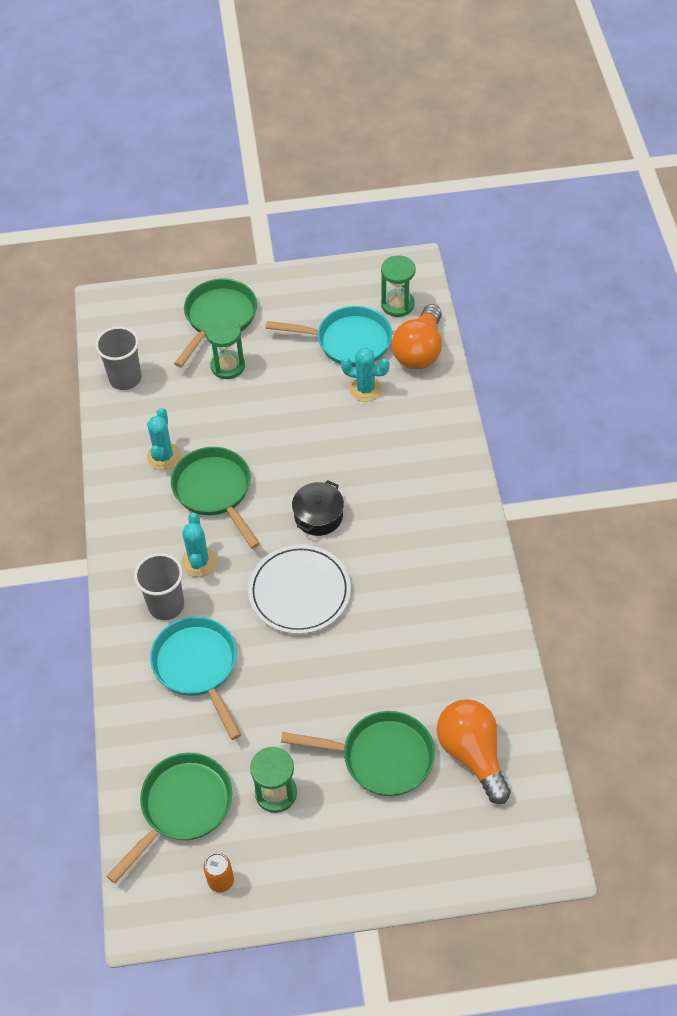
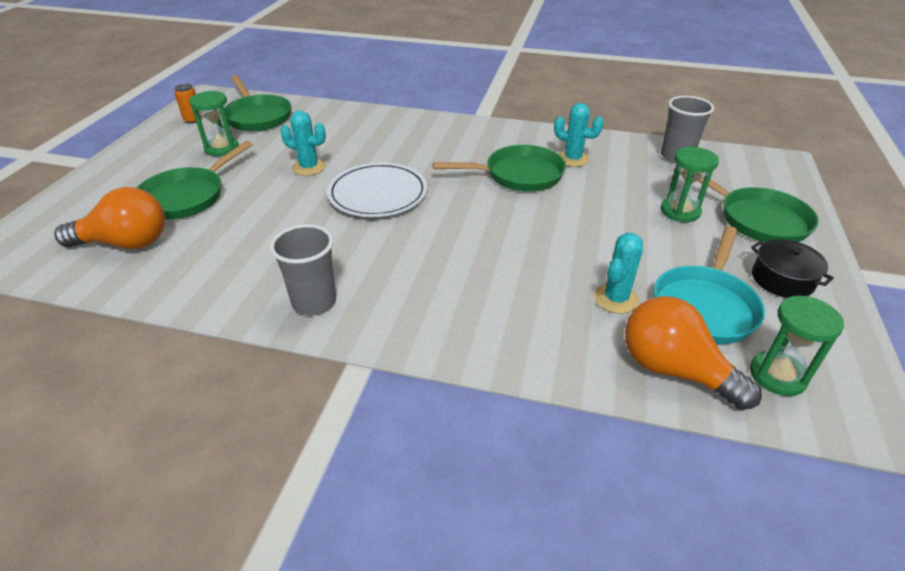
camera: 110 degrees right, 15 degrees down
grey cup [134,553,184,620] -> grey cup moved to [270,224,336,315]
turquoise pan [150,617,241,740] -> none
turquoise cactus [181,513,217,577] -> turquoise cactus moved to [280,111,326,176]
black pot [292,480,344,536] -> black pot moved to [751,239,834,298]

